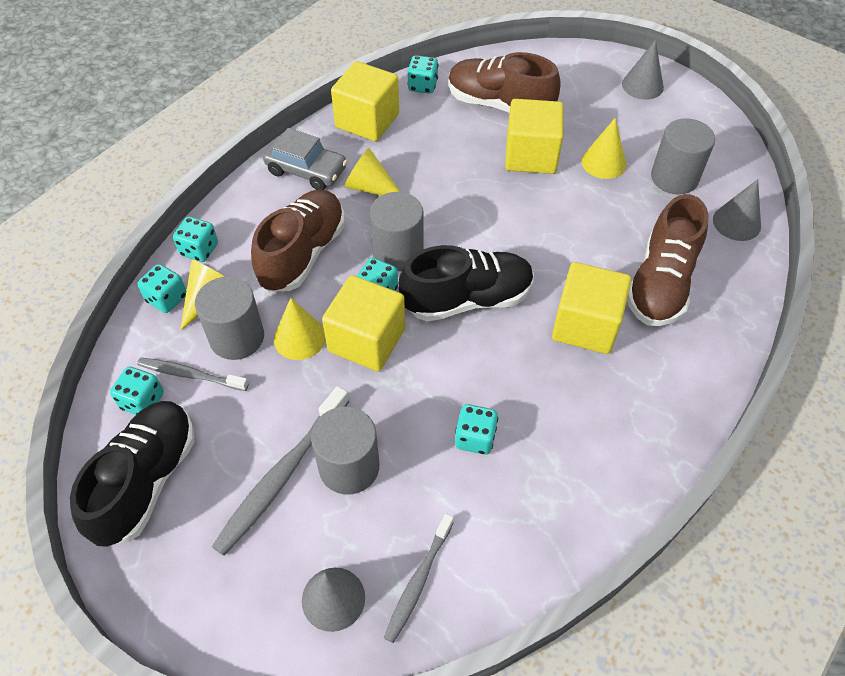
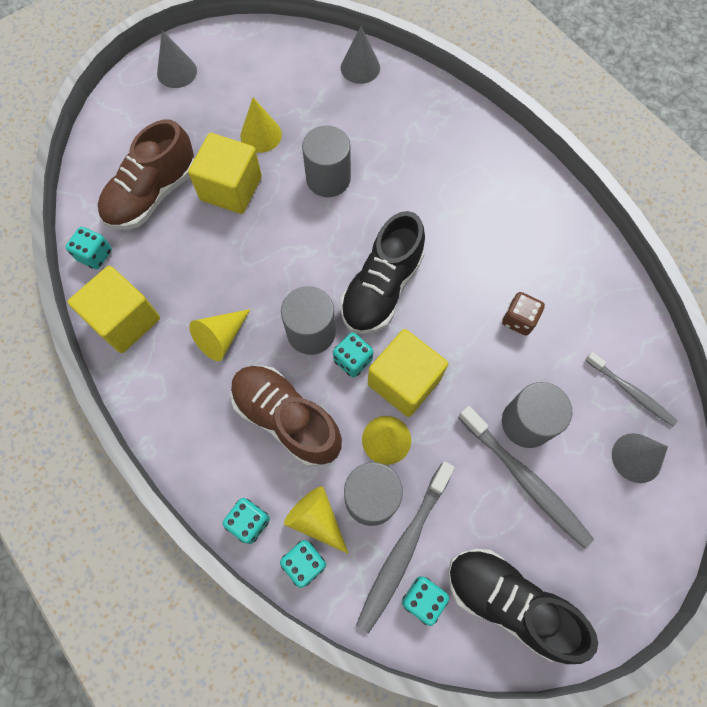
camera: 75 degrees left, 15 degrees up
grey toothbrush [137,357,249,391] -> grey toothbrush [356,461,455,633], size x1.59
grey car [263,128,347,190] -> none
black shoe [399,245,534,322] -> black shoe turned 150 degrees counterclockwise [340,211,425,334]
turquoise dice [455,404,498,455] -> brown dice [502,292,545,335]
yellow cube [552,262,631,354] -> none
brown shoe [627,194,709,326] -> none
grey cylinder [651,118,715,195] -> grey cylinder moved to [302,125,351,197]

